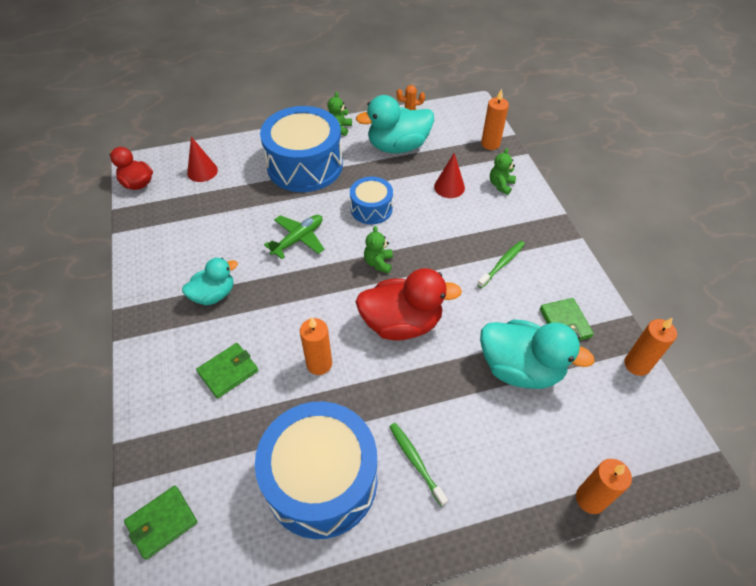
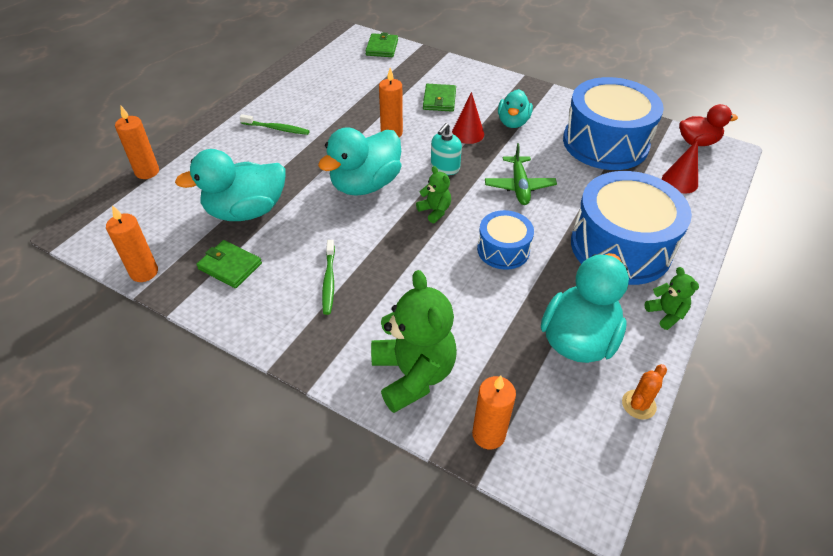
camera: 135 degrees right, 5 degrees down
blue drum [255,401,377,539] -> blue drum moved to [563,77,664,170]
red duck [356,268,462,341] -> turquoise duck [318,128,401,196]
red cone [434,153,465,198] -> red cone moved to [452,92,484,144]
green teddy bear [490,148,516,195] -> green teddy bear [371,270,457,413], size x2.06
none -> turquoise soap dispenser [431,123,462,175]

